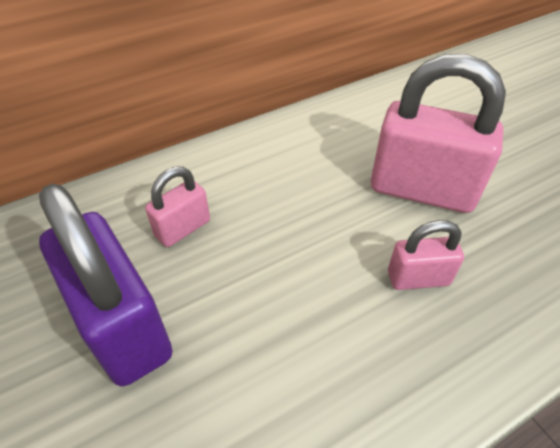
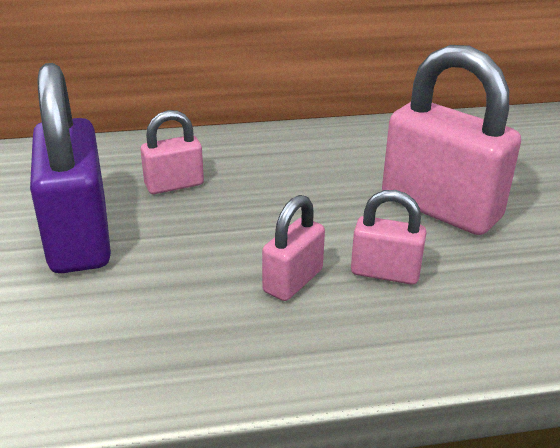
camera: 20 degrees right, 15 degrees down
none -> pink padlock [262,195,325,301]

